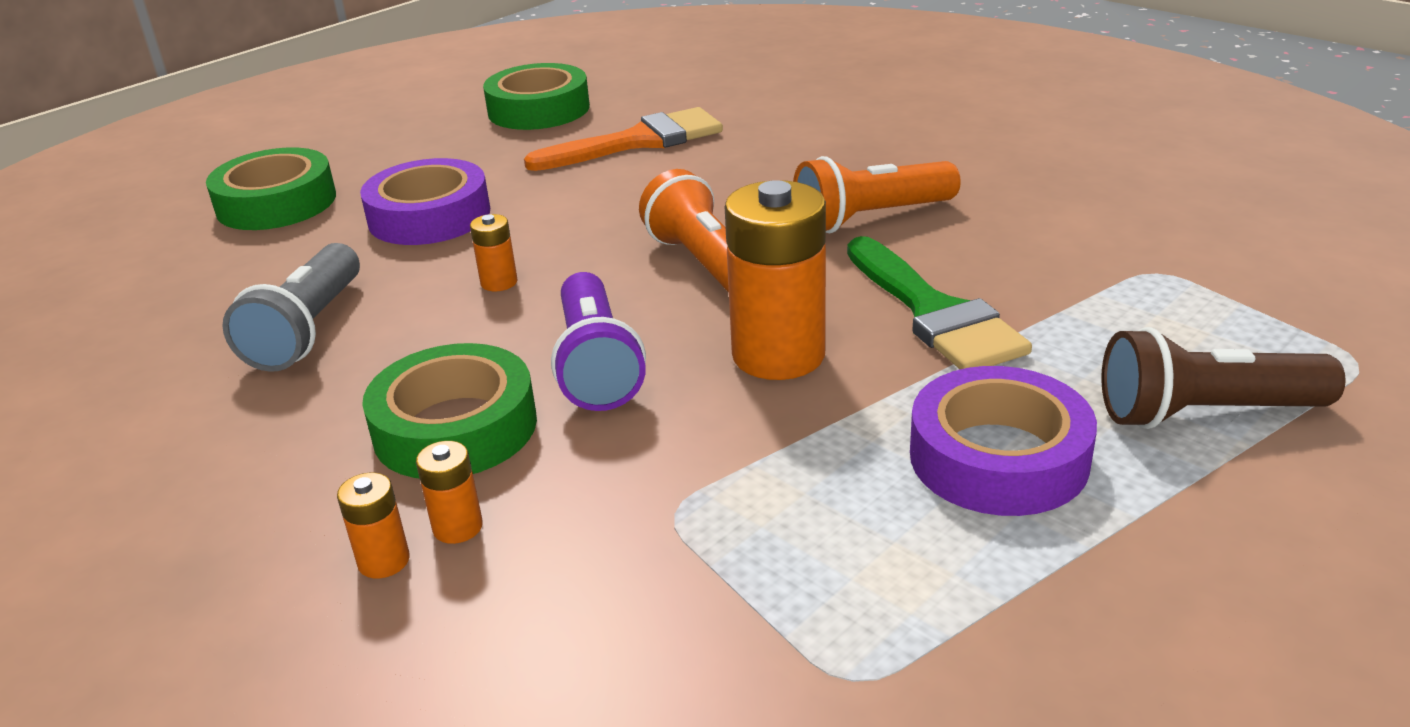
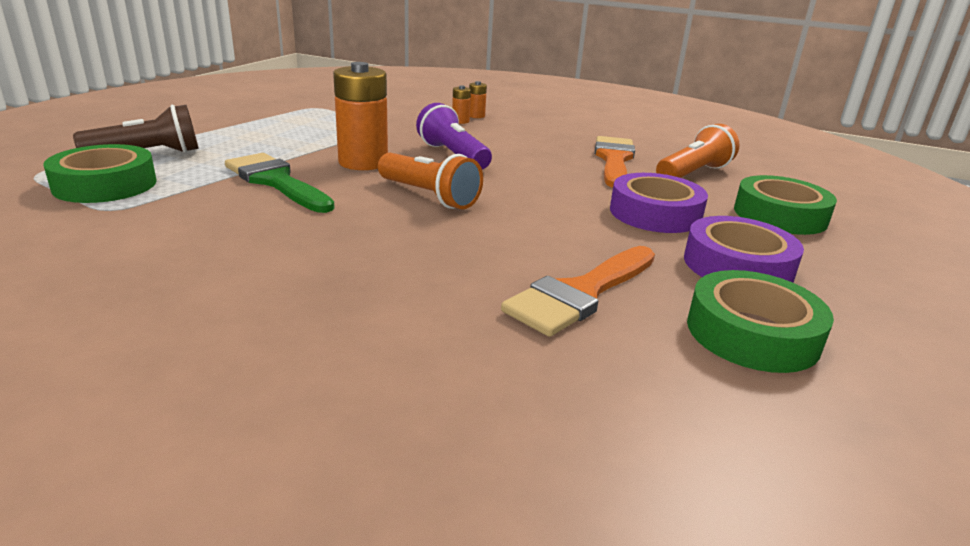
camera: 155 degrees right, 5 degrees down
grey flashlight [222,243,360,372] -> orange brush [595,136,635,188]
green tape [362,343,537,479] -> green tape moved to [44,144,157,203]
orange battery [470,214,517,291] -> none
orange flashlight [793,156,961,233] -> orange flashlight moved to [656,124,740,178]
purple tape [910,366,1097,516] -> purple tape moved to [684,216,804,283]

